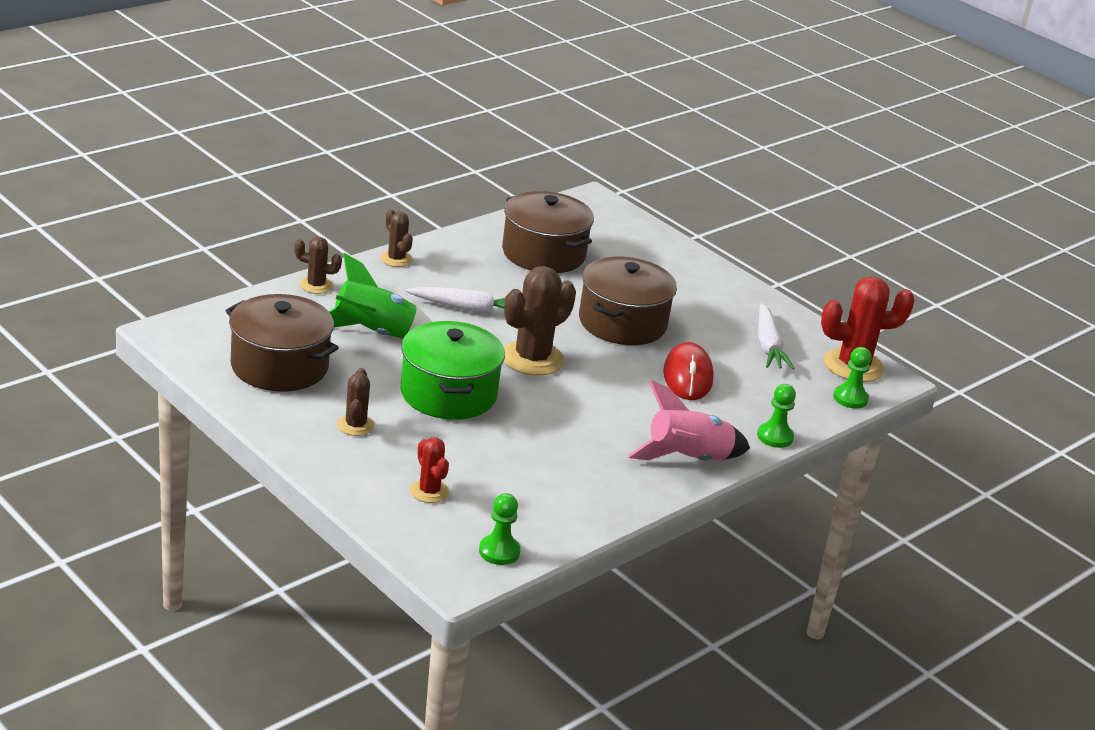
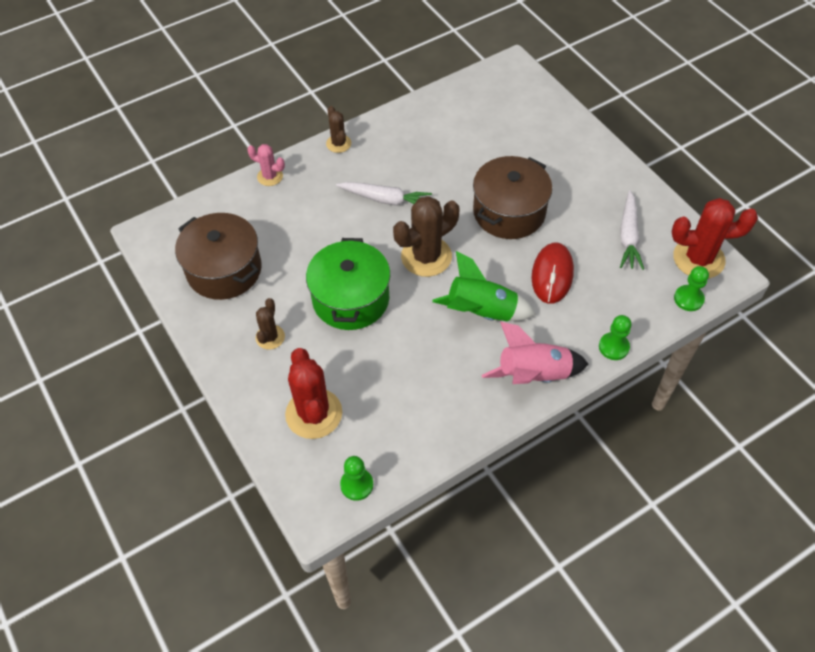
camera: 15 degrees right, 25 degrees up
brown cactus [294,237,342,294] -> pink cactus [247,144,285,186]
green rocket [329,253,432,339] -> green rocket moved to [432,251,536,321]
red cactus [410,437,449,503] -> red cactus [285,348,342,439], size x1.84
brown pot [502,191,594,273] -> none

